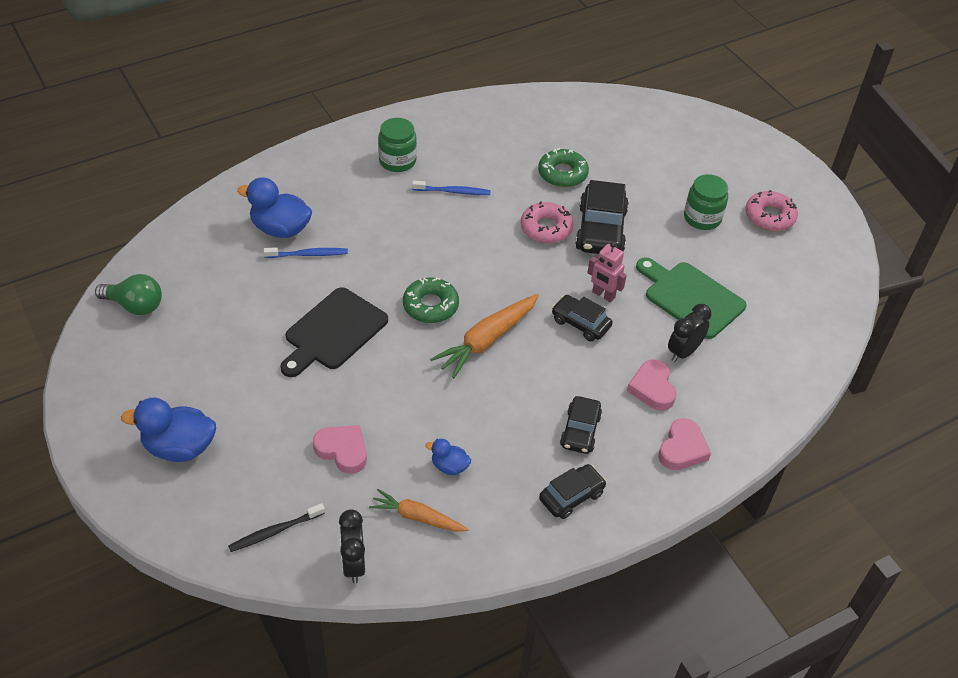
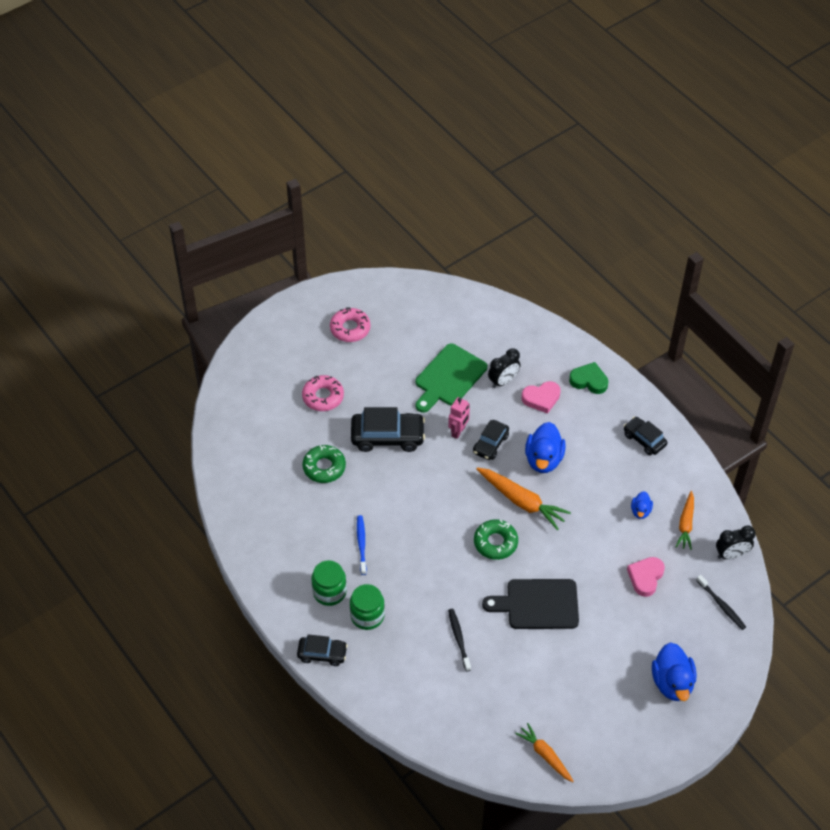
camera: 95 degrees left, 5 degrees up
green light bulb [95,274,162,315] -> orange carrot [515,723,574,782]
blue duck [237,177,312,238] -> blue duck moved to [525,422,566,473]
blue toothbrush [264,247,348,258] -> black toothbrush [448,609,471,671]
black cutting board [280,287,388,377] -> black cutting board turned 150 degrees clockwise [482,579,579,629]
pink donut [521,201,573,243] -> pink donut moved to [302,375,344,411]
black car [560,396,602,454] -> black car moved to [297,634,348,666]
pink heart [658,418,711,470] -> green heart [569,362,608,394]
black clock [668,304,712,362] -> black clock turned 75 degrees counterclockwise [488,348,520,388]
green jar [684,174,728,230] -> green jar moved to [350,584,385,630]

